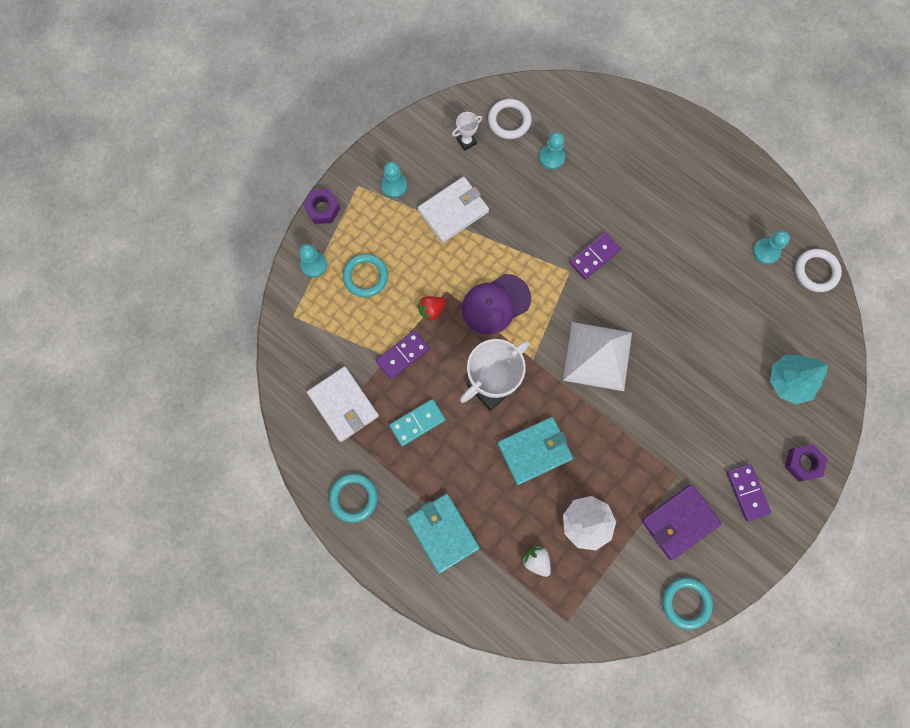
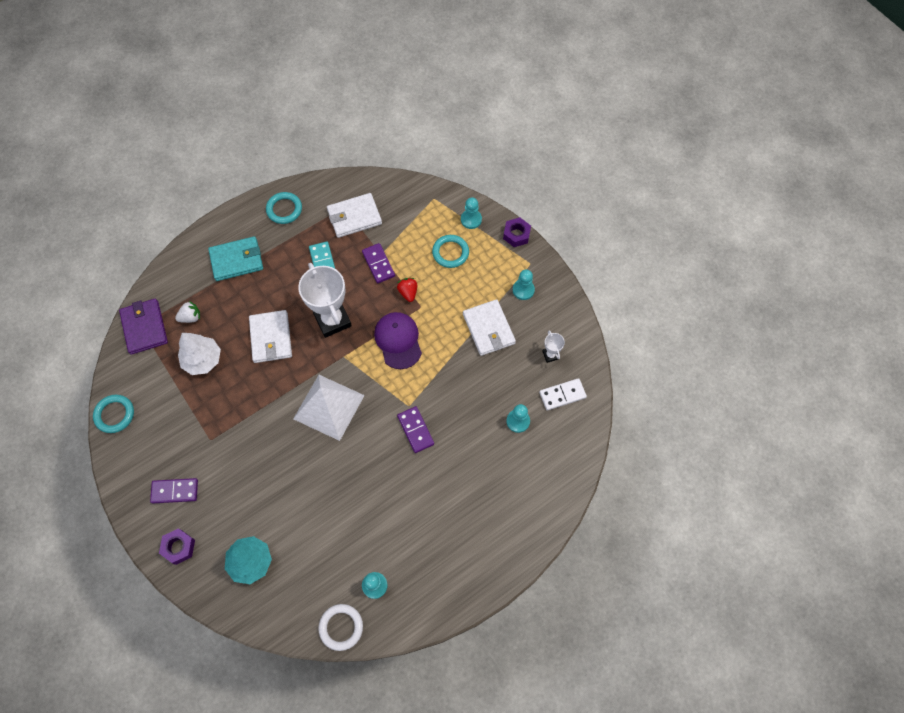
camera: 105 degrees right, 10 degrees down
white ring [488,99,531,139] -> white domino [539,378,587,410]
turquoise wallet [497,417,573,485] -> white wallet [249,310,292,363]
purple wallet [641,484,722,560] -> purple wallet moved to [119,299,168,354]

